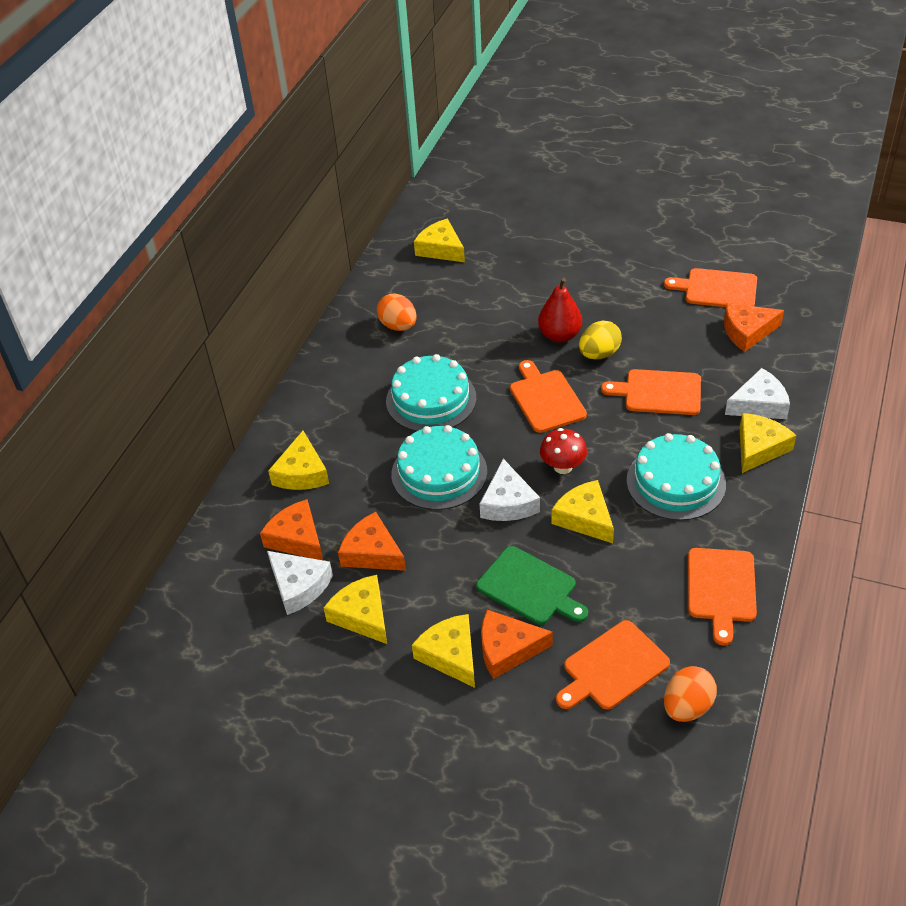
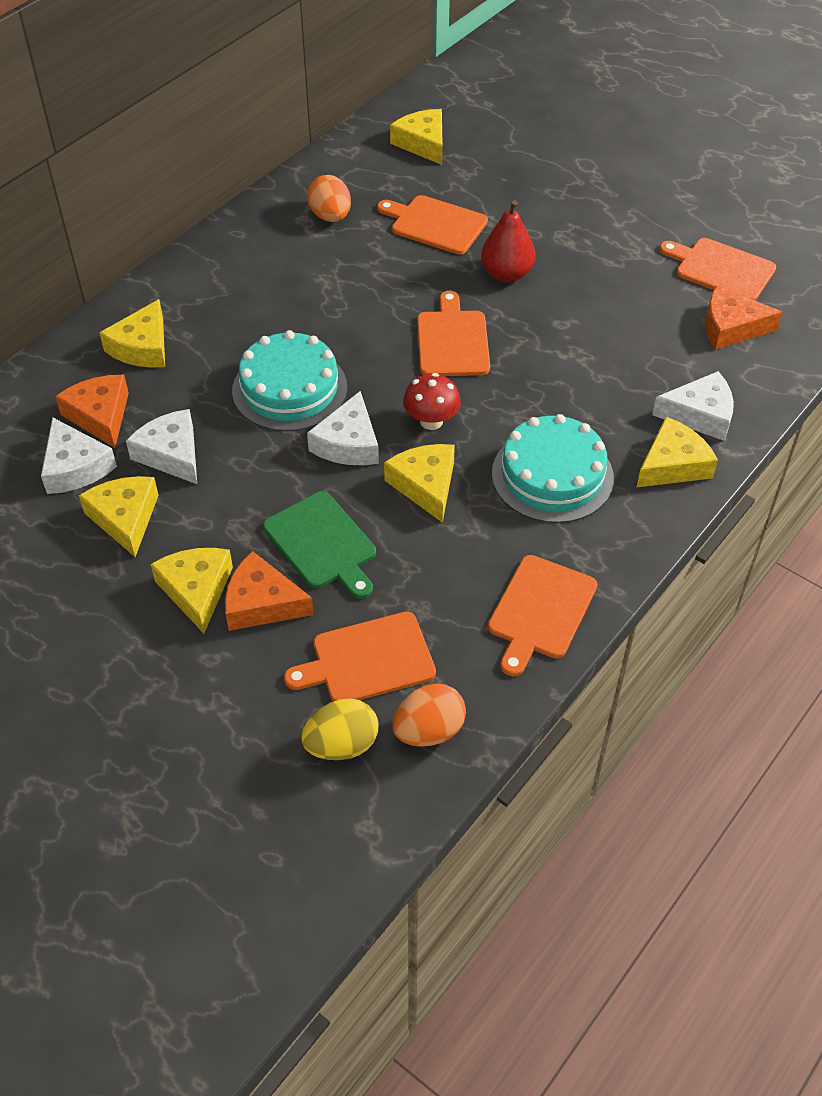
camera: 15 degrees right, 5 degrees up
orange cheese [338,512,406,571] -> white cheese [126,409,197,484]
turquoise cake [386,354,476,431] -> none
yellow egg [579,320,622,360] -> yellow egg moved to [301,698,379,760]
orange cutting board [601,369,701,415] -> orange cutting board moved to [377,195,488,254]

